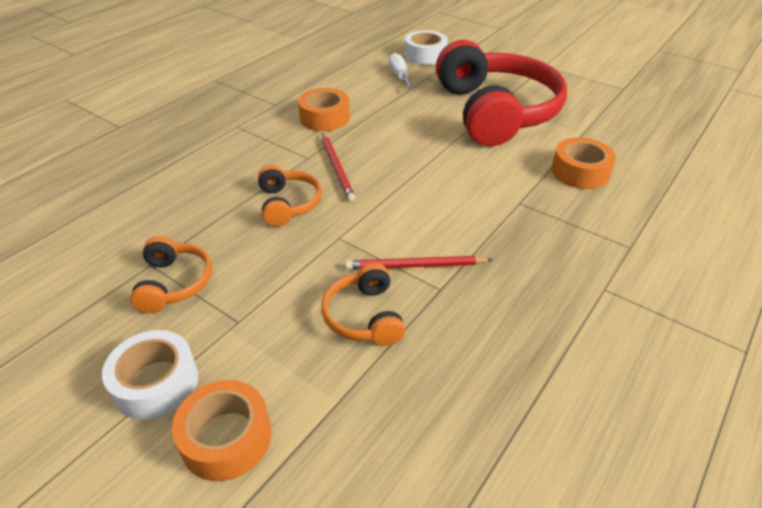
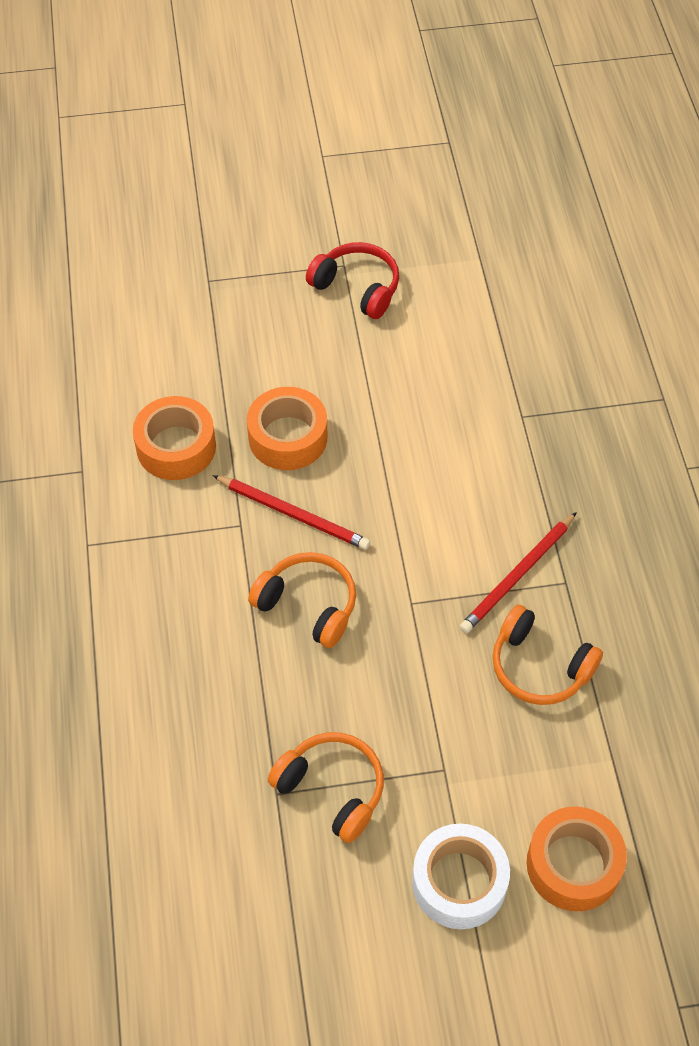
camera: 45 degrees left, 15 degrees up
white screwdriver [389,53,414,89] -> none
white tape [405,30,448,65] -> none
red headphones [436,40,567,146] -> red headphones [306,242,399,319], size x0.44
orange tape [552,138,616,189] -> orange tape moved to [247,387,327,470]

